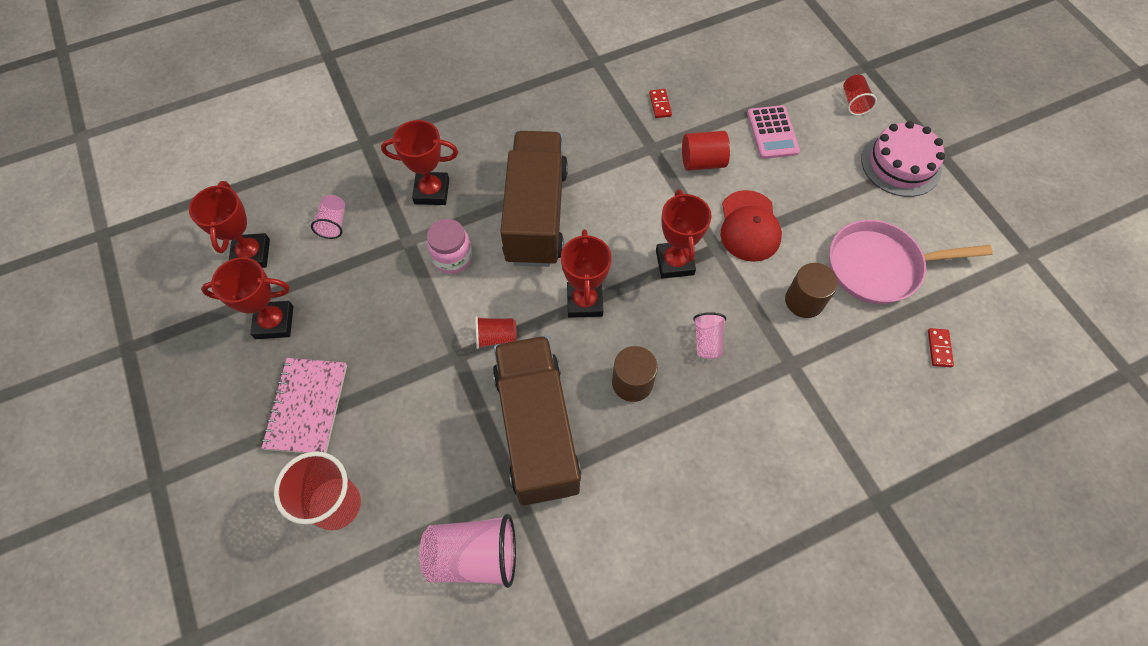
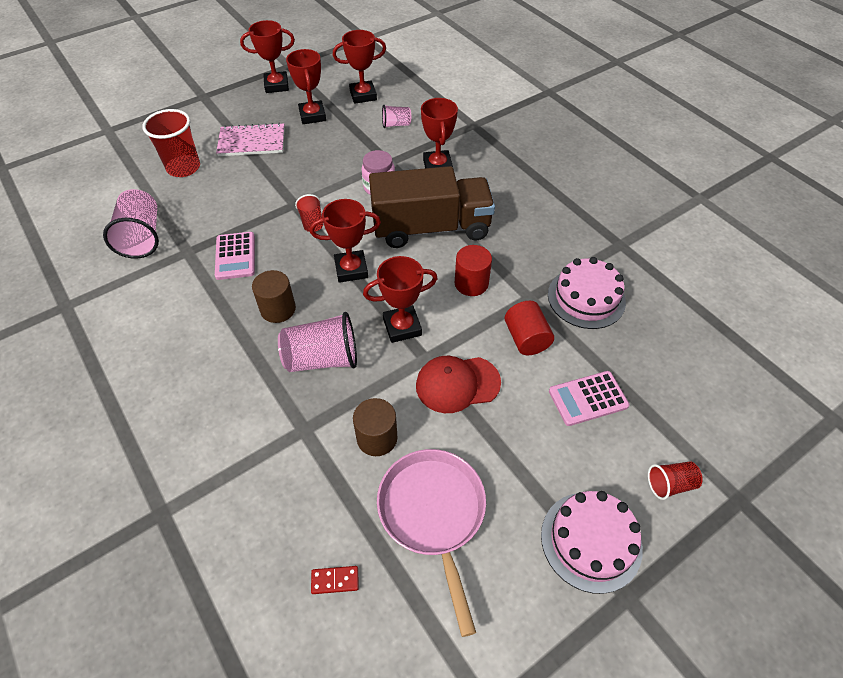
camera: 80 degrees right, 10 degrees down
brown truck [493,336,581,506] -> pink calculator [215,232,255,280]
red domino [649,89,672,118] -> pink cake [548,257,626,329]
pink cup [693,312,726,359] -> pink cup [278,312,357,372], size x1.84
none -> red trophy [240,20,295,93]
none -> red cylinder [455,245,492,296]

